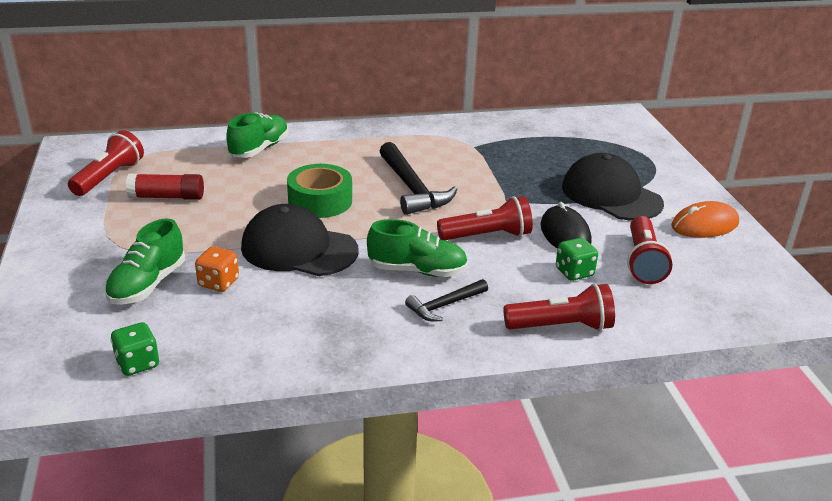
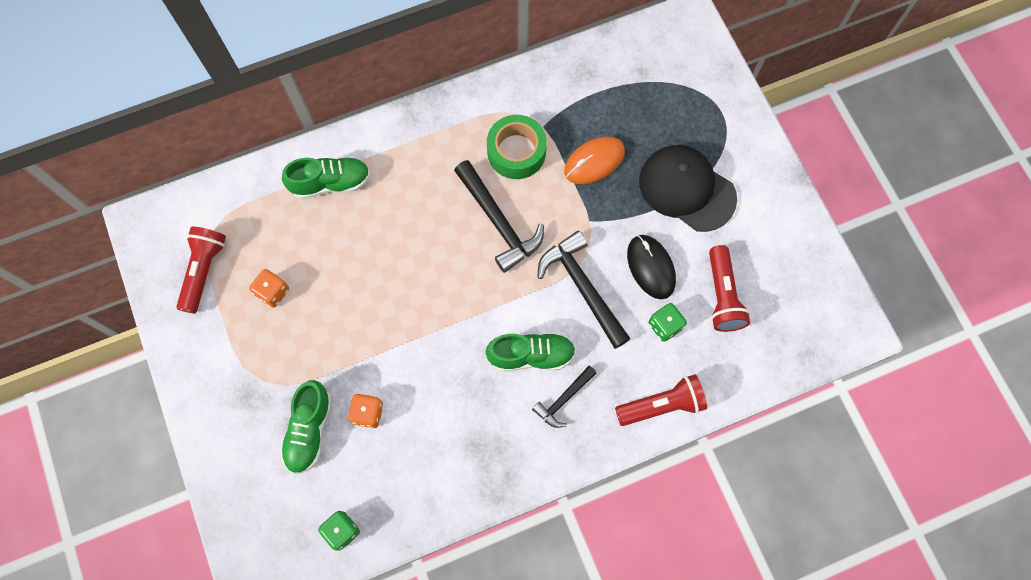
camera: 10 degrees left, 40 degrees up
red glue stick [126,174,204,200] -> orange dice [249,269,289,308]
green shoe [226,112,289,158] -> green shoe turned 60 degrees clockwise [282,157,370,199]
black cap [241,204,358,276] -> none
green tape [287,164,352,218] -> green tape moved to [487,115,547,179]
red flashlight [437,196,533,240] -> black hammer [537,231,631,349]
orange mouse [671,201,739,238] -> orange mouse moved to [564,136,625,184]

